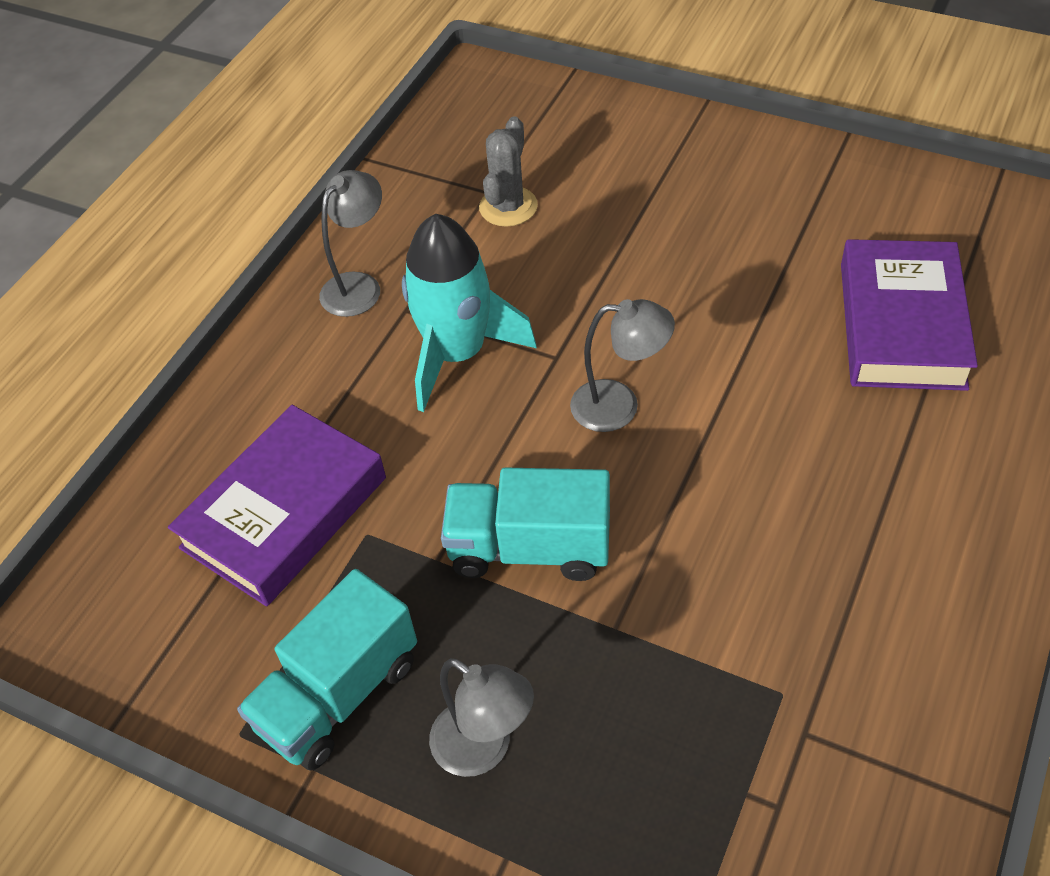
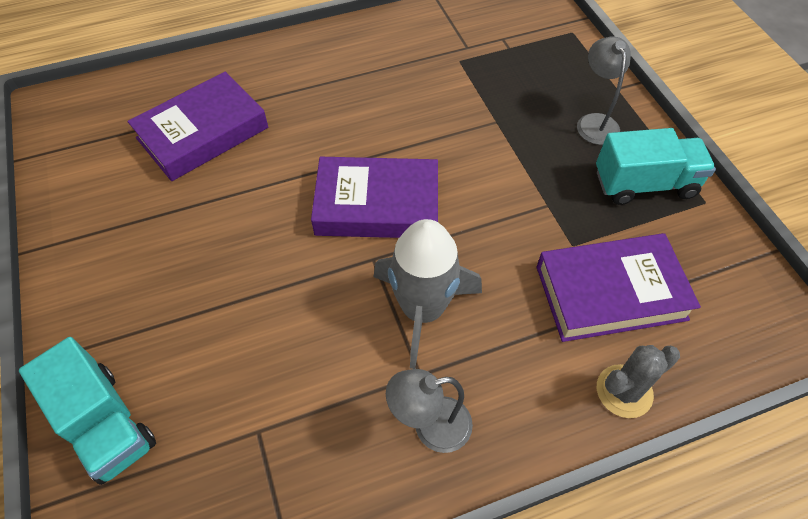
camera: 140 degrees left, 5 degrees up
turquoise rocket [402,214,537,412] -> grey rocket [374,219,482,369]
turquoise truck [441,468,610,581] -> turquoise truck moved to [19,337,156,485]
grey cactus [479,116,538,227] -> grey cactus moved to [597,345,680,418]
grey lamp [570,299,675,432] -> purple book [311,157,438,238]

